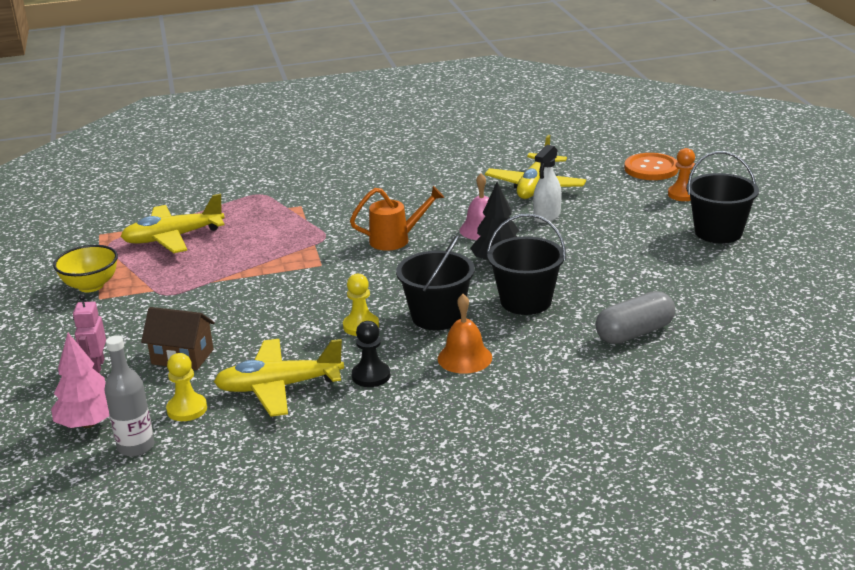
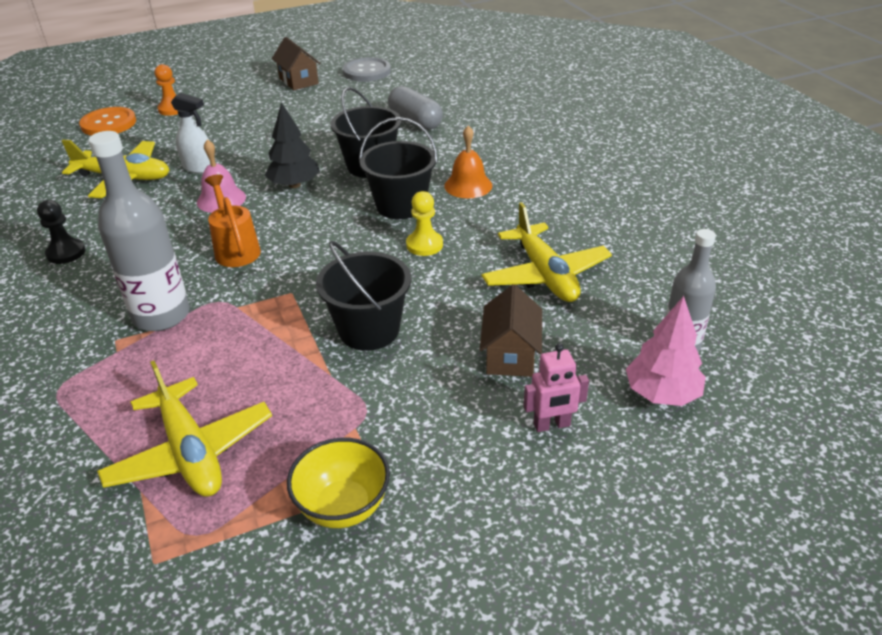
camera: 100 degrees left, 10 degrees up
yellow pawn [166,353,207,421] -> none
black pawn [352,321,390,387] -> black pawn moved to [37,200,85,264]
black bucket [686,151,759,244] -> black bucket moved to [316,241,411,351]
none -> grey bottle [89,131,190,331]
none -> brown house [272,37,321,90]
none -> grey button [343,57,391,82]

